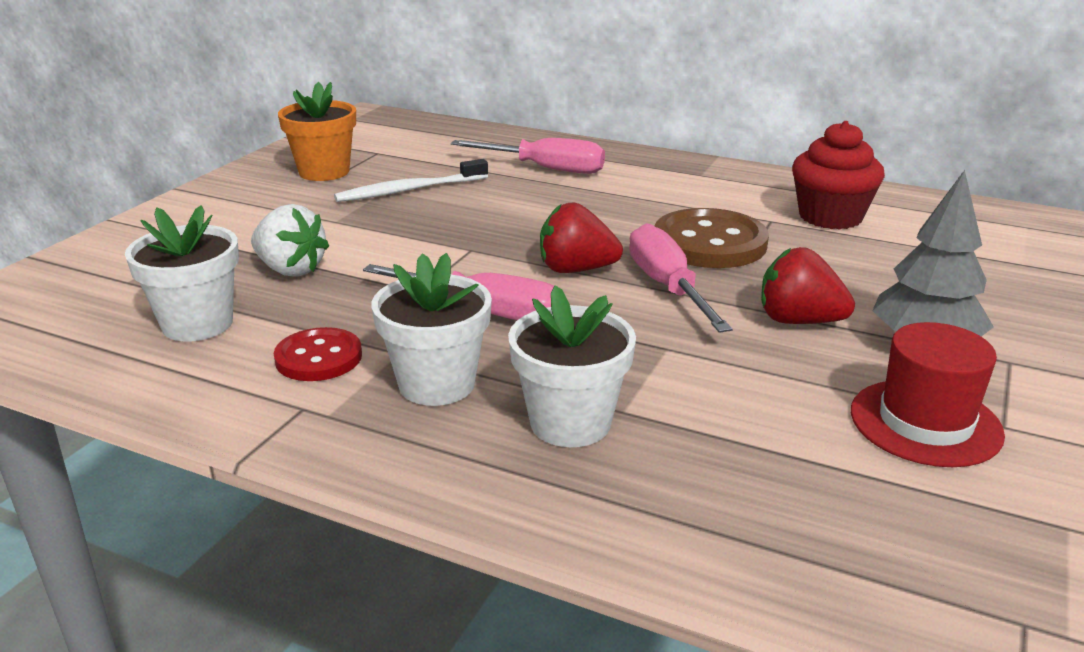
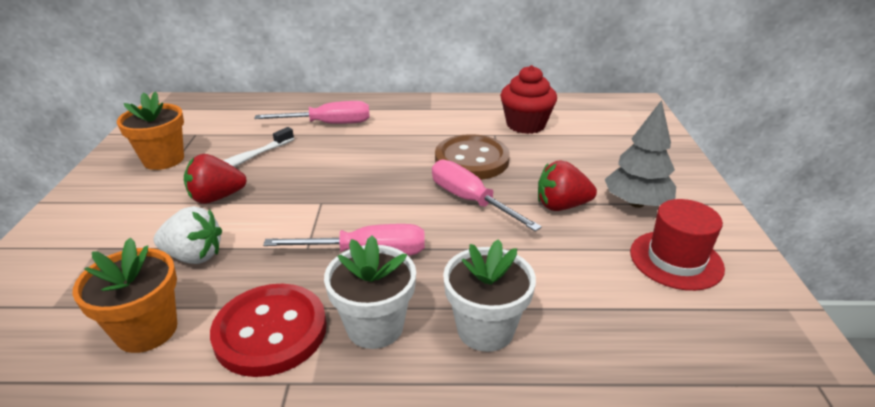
camera: 25 degrees left, 5 degrees up
white flower pot [125,206,239,341] -> orange flower pot [72,238,177,353]
red button [274,327,362,381] -> red button [210,284,327,377], size x1.64
red strawberry [540,203,623,273] -> red strawberry moved to [184,154,247,204]

